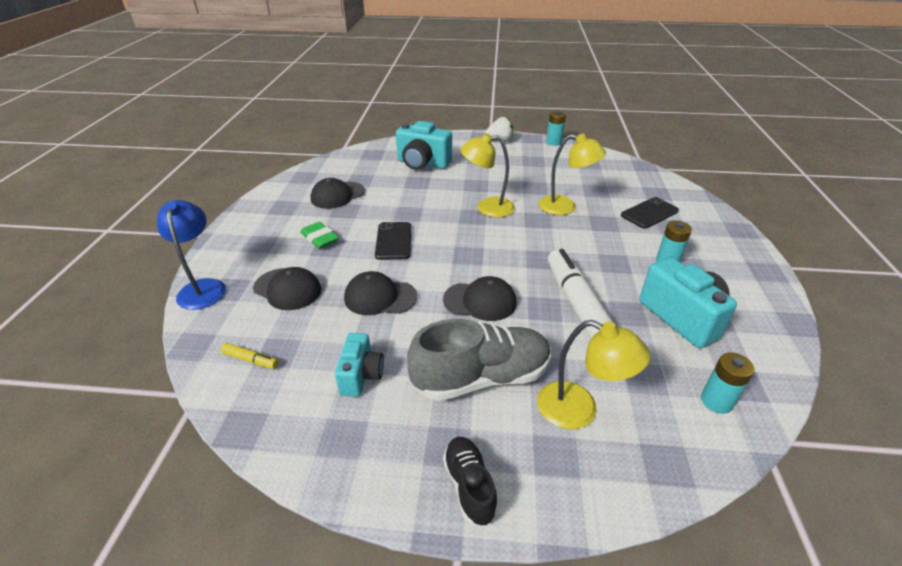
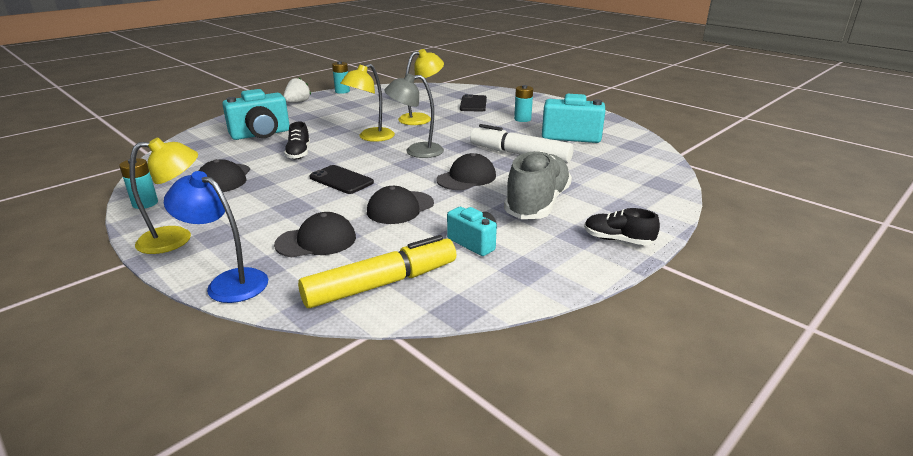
camera: 50 degrees left, 10 degrees down
yellow marker [221,343,279,369] -> yellow marker [298,235,456,308], size x2.39
green eraser [300,222,339,249] -> none
yellow lamp [537,320,650,430] -> yellow lamp moved to [129,138,198,254]
turquoise battery [701,352,755,414] -> turquoise battery moved to [119,158,158,209]
none -> black shoe [284,122,310,159]
none -> grey lamp [384,73,444,158]

